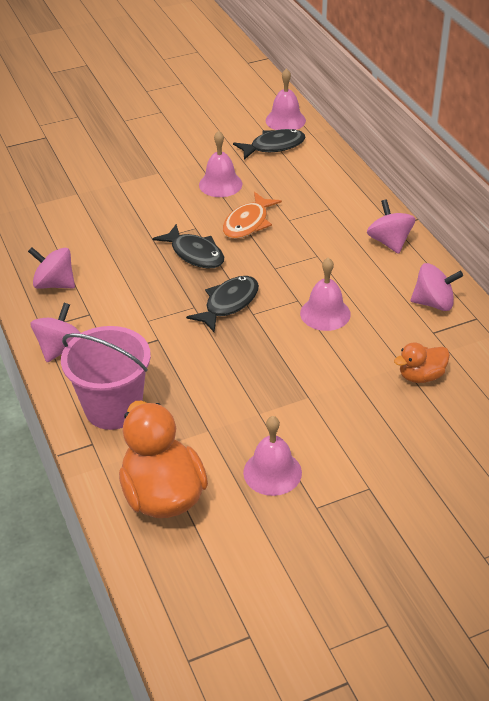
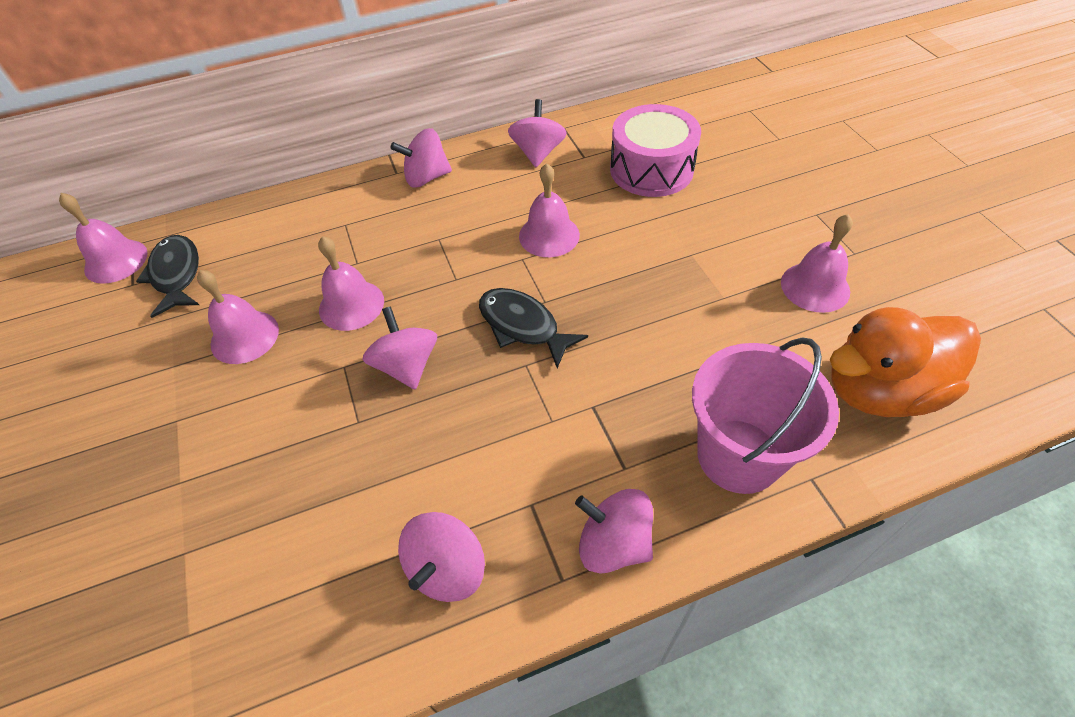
camera: 85 degrees left, 10 degrees up
black fish [152,224,224,269] -> pink spinning top [362,306,437,390]
orange fish [223,192,282,239] -> pink bell [318,236,384,331]
orange duck [394,342,450,383] -> pink drum [610,104,701,197]

